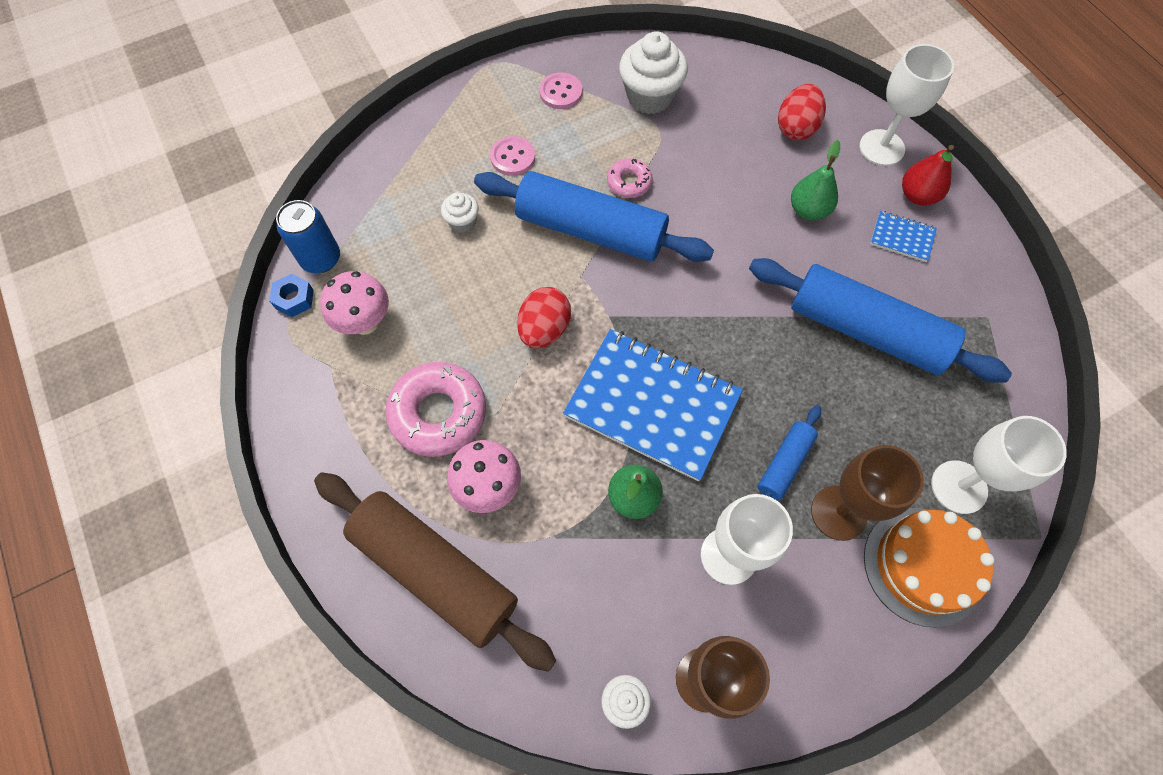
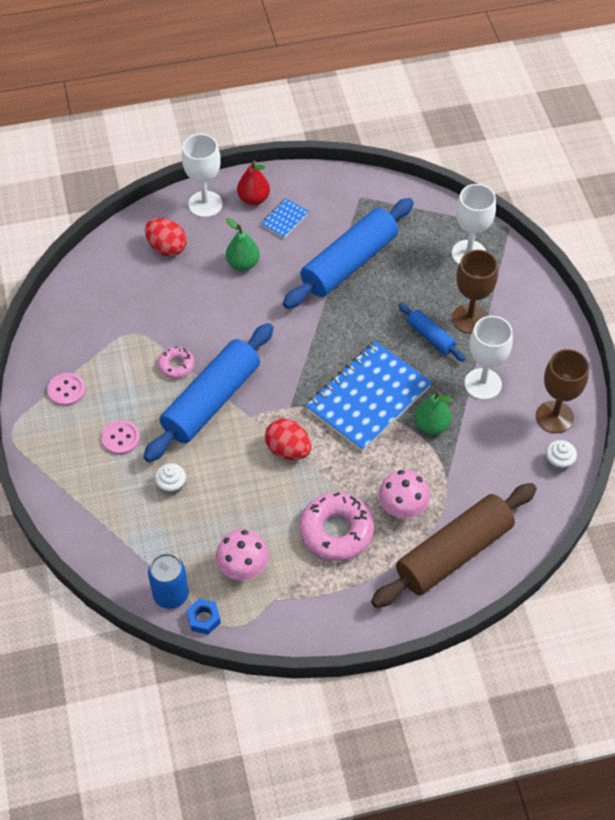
camera: 75 degrees left, 10 degrees down
white cupcake [619,31,688,114] -> none
orange cake [864,508,994,627] -> none

